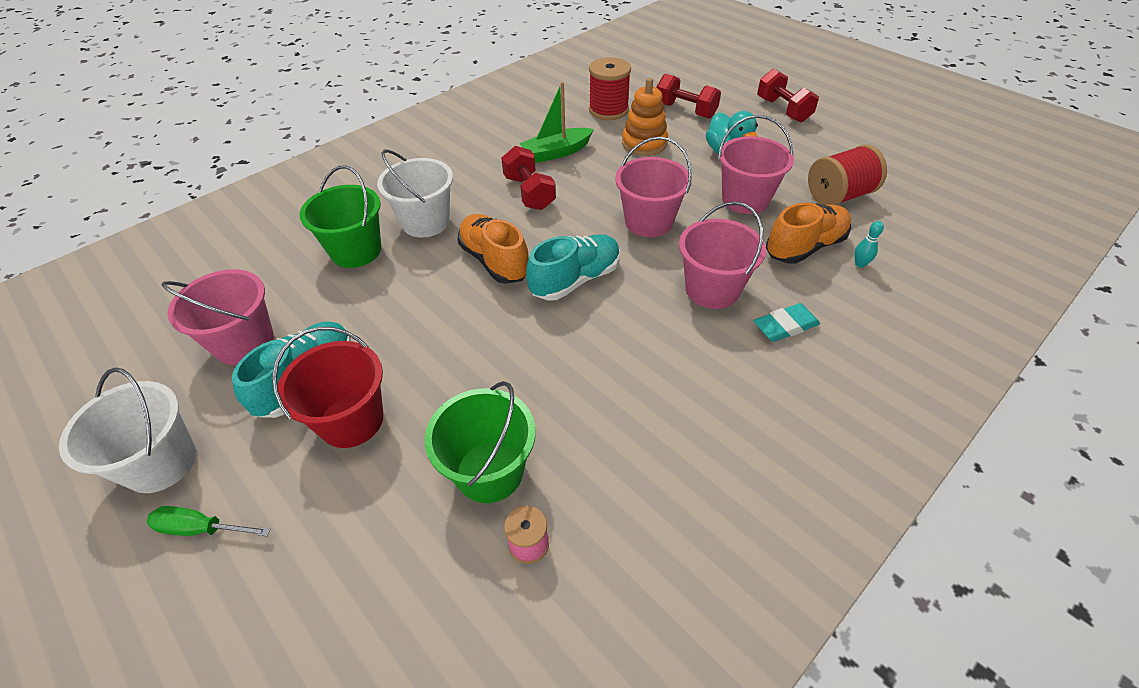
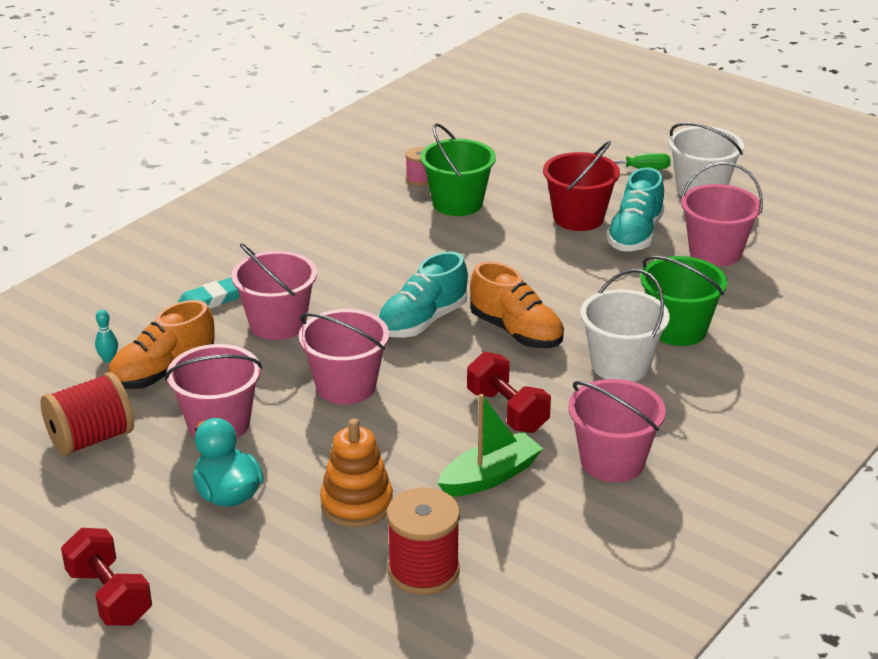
camera: 170 degrees right, 15 degrees down
red dumbbell [657,74,721,119] -> none
none -> pink bucket [568,379,666,482]

